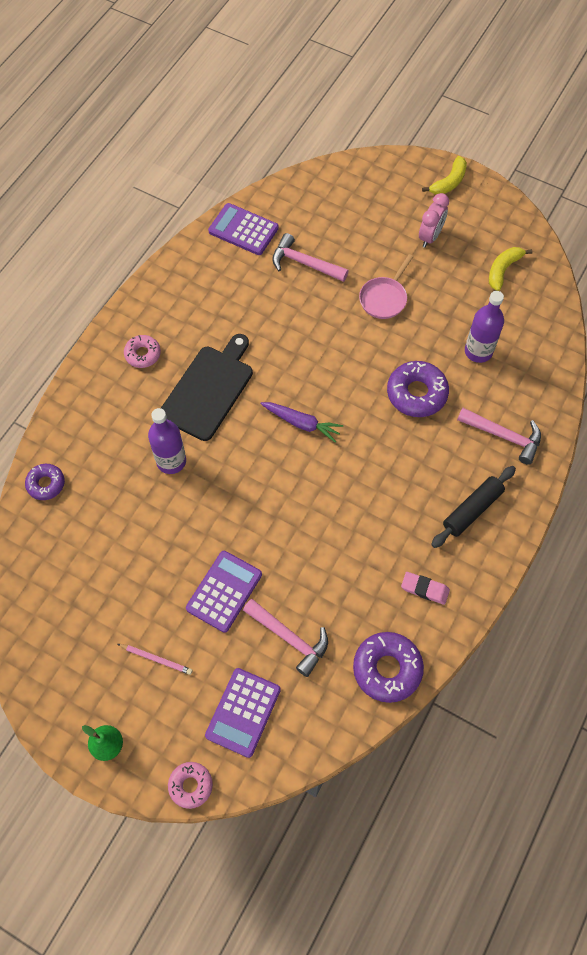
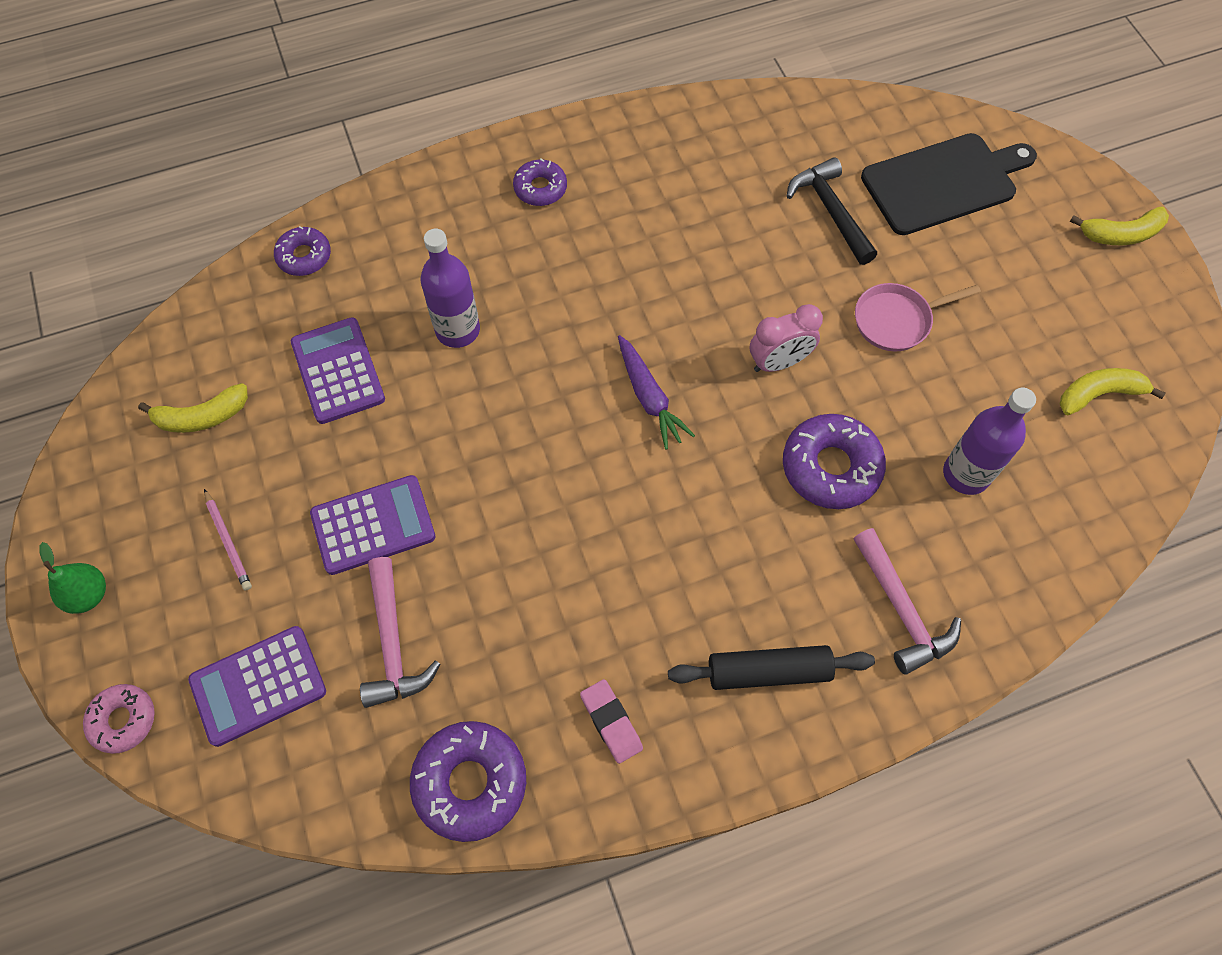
camera: 40 degrees right, 0 degrees up
pink donut [124,335,161,368] -> purple donut [513,158,567,206]
black cutting board [161,334,253,441] -> black cutting board moved to [861,133,1037,235]
purple calculator [208,203,279,255] -> purple calculator moved to [291,317,385,424]
pink hammer [272,233,348,282] -> black hammer [786,157,877,265]
pink clock [419,193,449,248] -> pink clock moved to [750,304,823,372]
none -> yellow banana [138,383,248,433]

